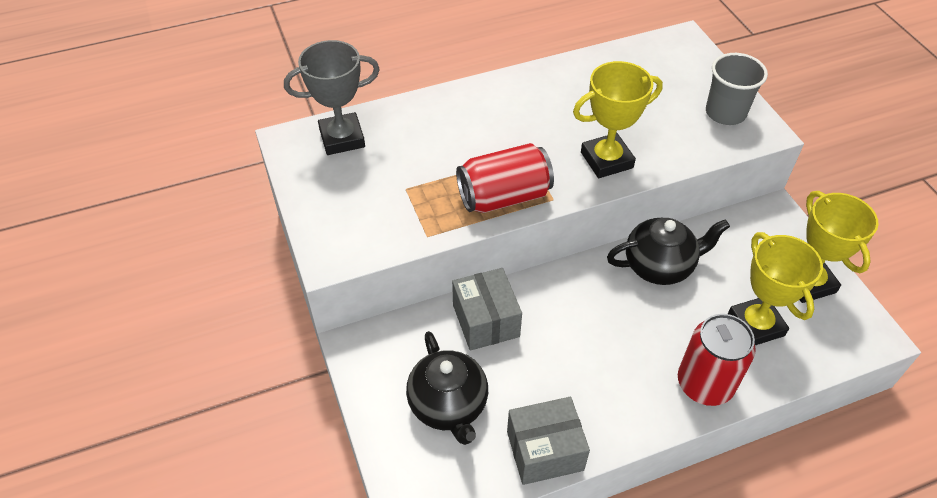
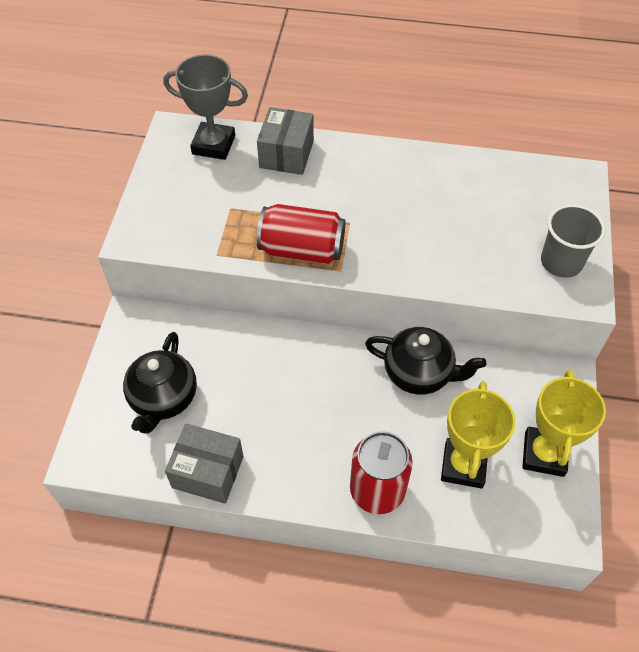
camera: 30 degrees right, 5 degrees up
grey box [452,268,522,351] -> grey box moved to [257,107,314,175]
yellow trophy [573,61,663,178] -> none

